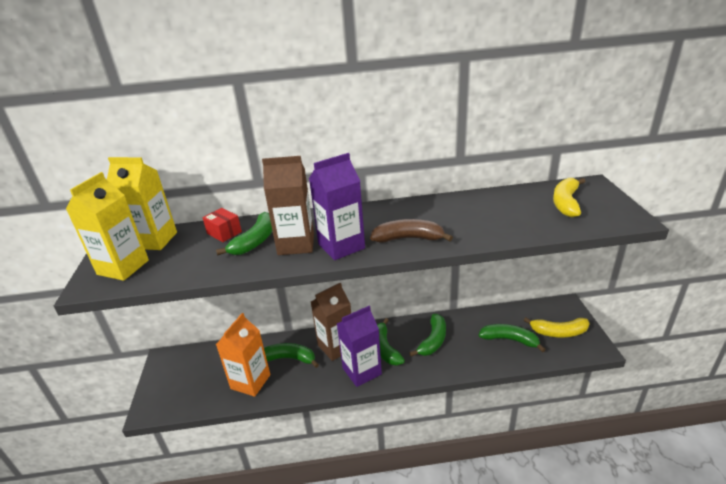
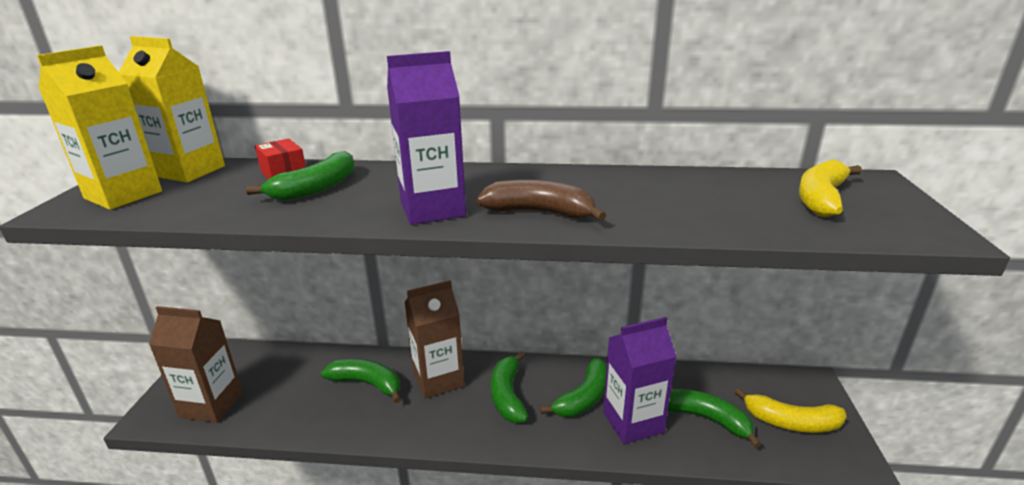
camera: 10 degrees right, 5 degrees down
orange carton [216,313,270,397] -> none
brown carton [262,156,314,255] -> brown carton moved to [149,306,243,423]
purple carton [336,306,382,387] -> purple carton moved to [603,317,677,444]

